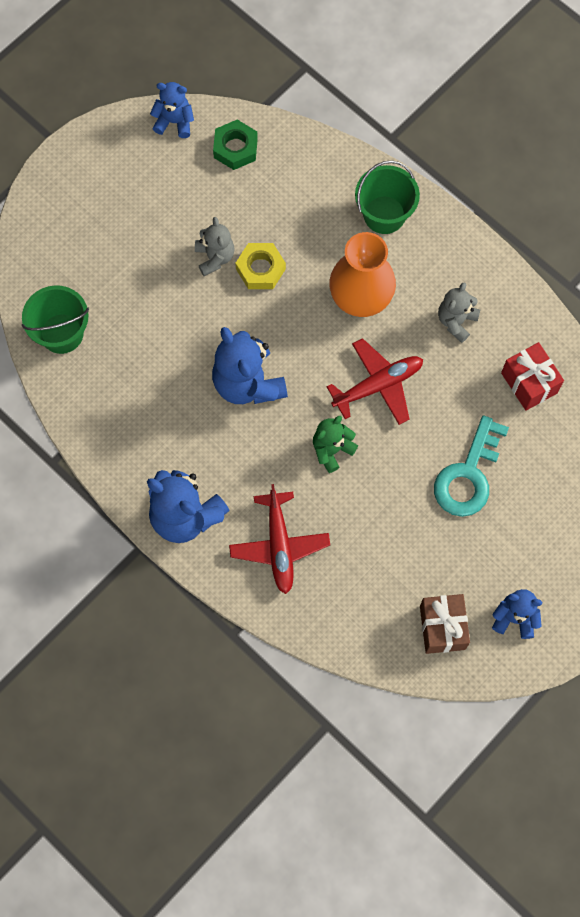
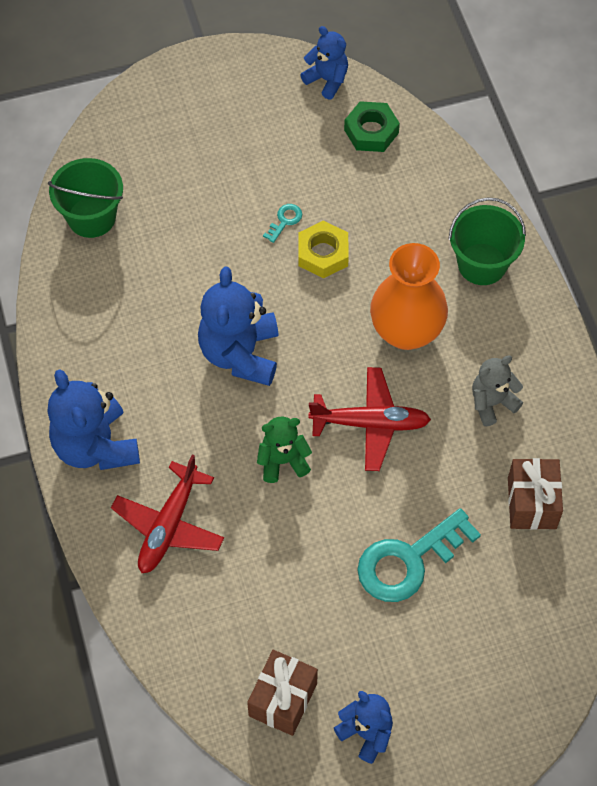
camera: 30 degrees right, 10 degrees down
grey teddy bear [195,217,235,276] -> turquoise key [263,204,302,243]
red gift [501,342,564,411] -> brown gift [508,458,563,530]

